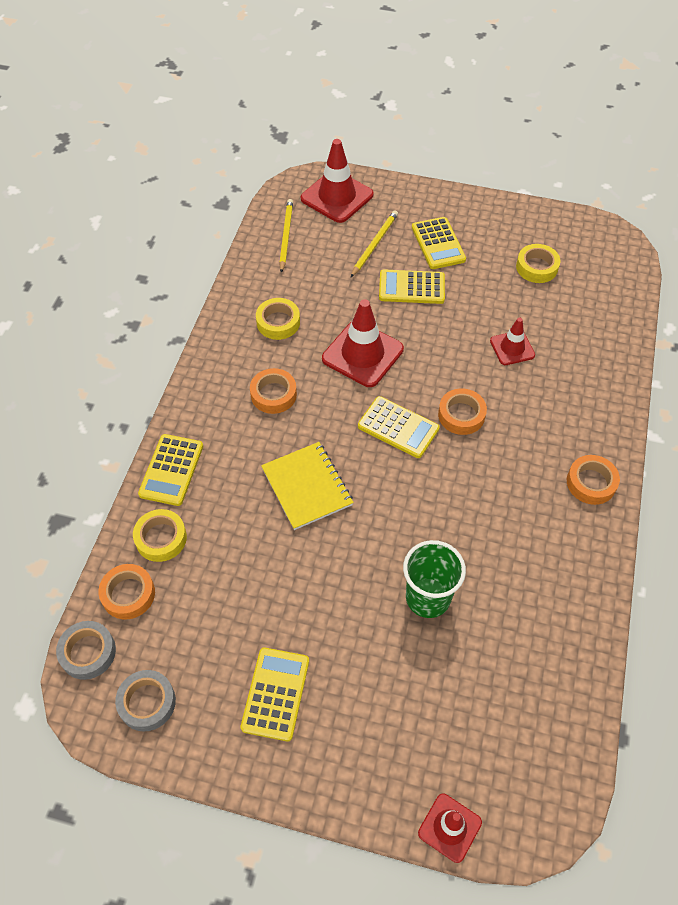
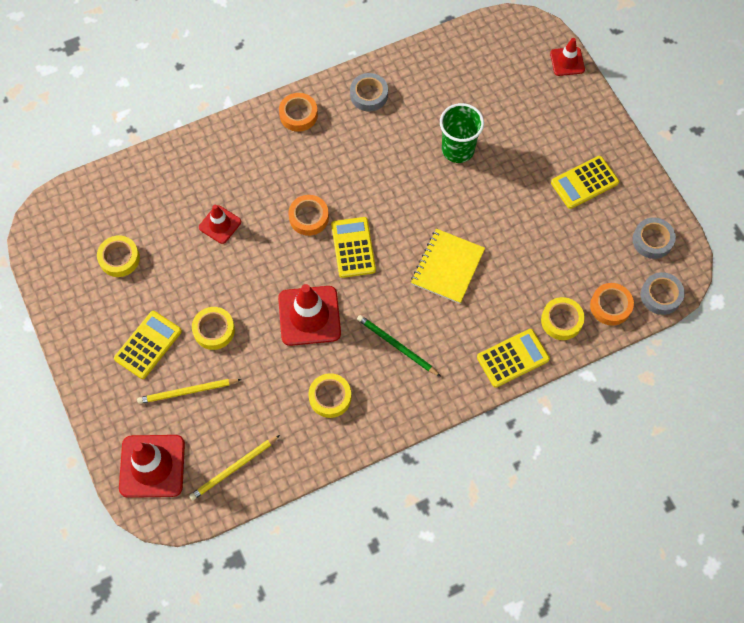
camera: 130 degrees left, 10 degrees up
orange tape [250,368,297,414] -> green pencil [357,315,440,376]
yellow calculator [379,269,445,304] -> yellow tape [192,307,235,350]
none -> grey tape [350,73,388,112]

